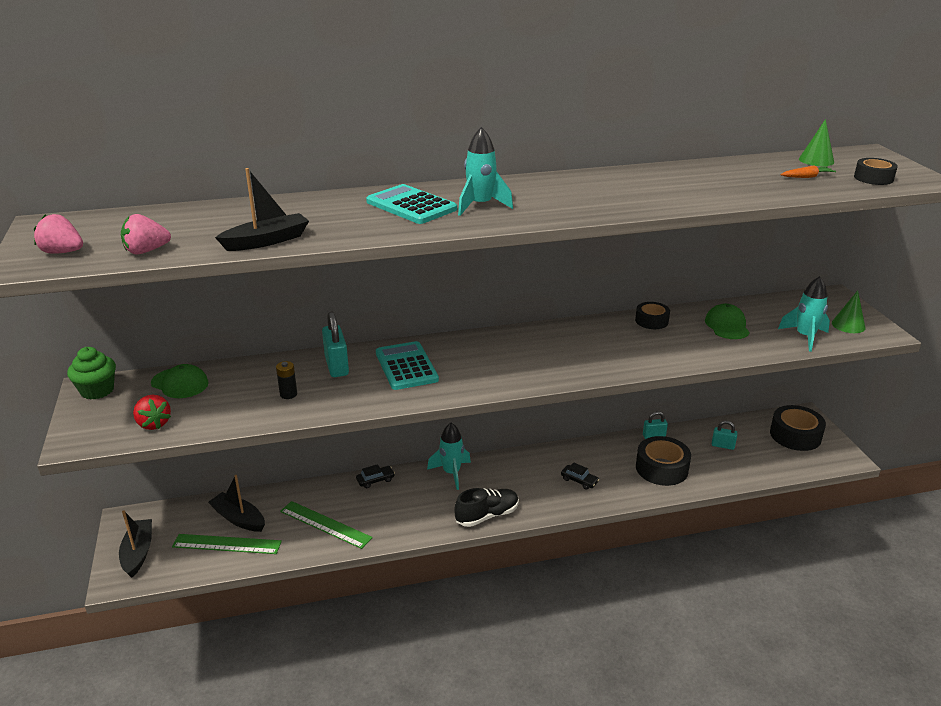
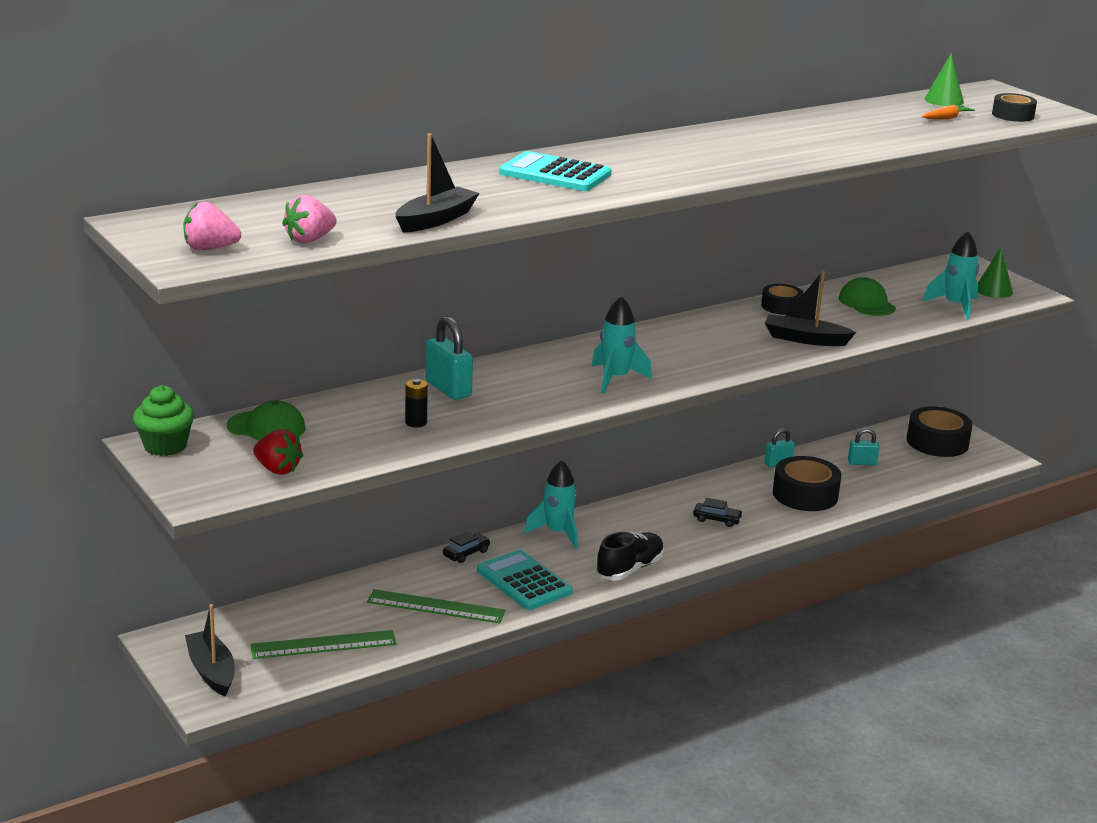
camera: 20 degrees left, 5 degrees down
black boat [208,475,265,532] -> black boat moved to [765,271,856,346]
turquoise calculator [376,341,439,390] -> turquoise calculator moved to [477,550,573,610]
turquoise rocket [458,127,513,216] -> turquoise rocket moved to [592,296,652,394]

